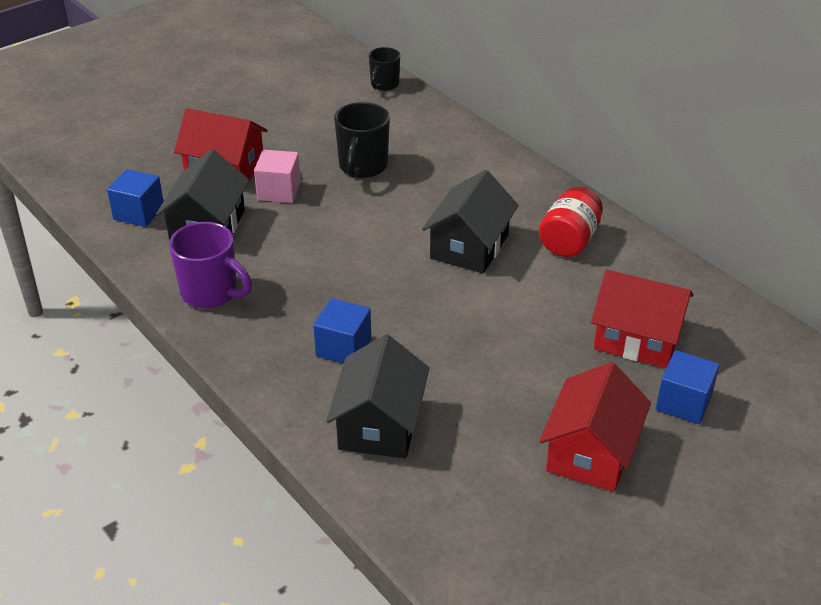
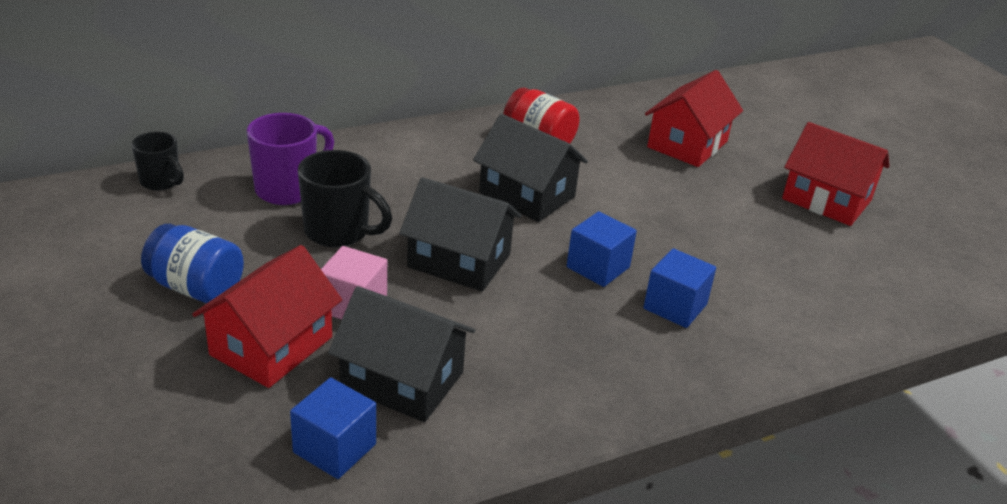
camera: 80 degrees left, 5 degrees down
purple mug [169,222,252,309] -> purple mug moved to [247,113,334,205]
black house [326,334,429,459] -> black house moved to [399,177,522,291]
blue cube [656,350,719,424] -> blue cube moved to [567,211,637,287]
none -> blue jar [141,224,244,303]

